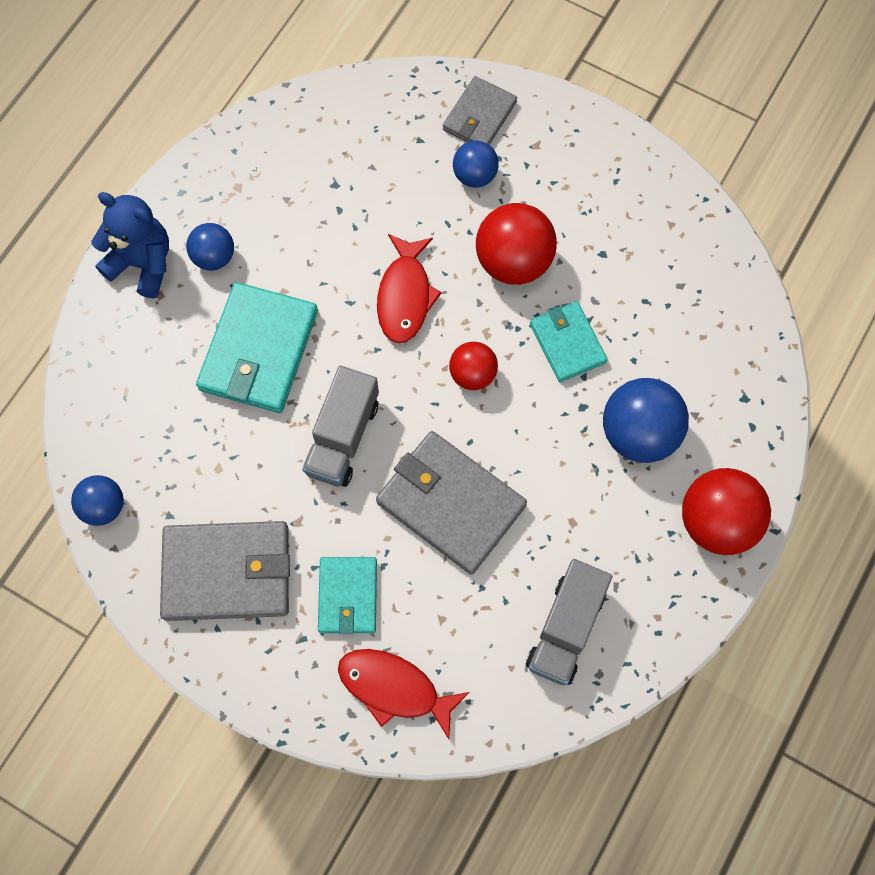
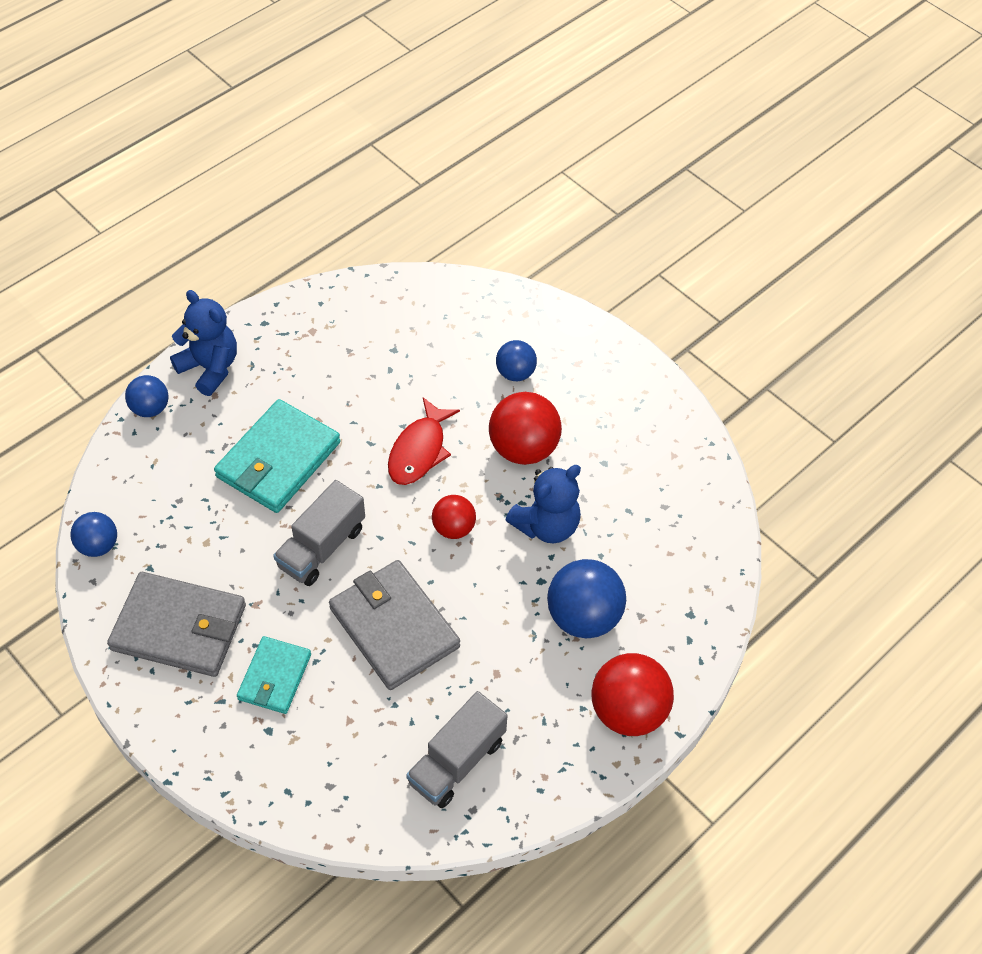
camera: 15 degrees right, 15 degrees down
blue ball [186,223,234,270] -> blue ball moved to [125,375,168,417]
red fish [338,649,470,739] -> none
grey wallet [443,76,517,145] -> none
turquoise wallet [530,301,608,382] -> blue teddy bear [506,465,581,543]

